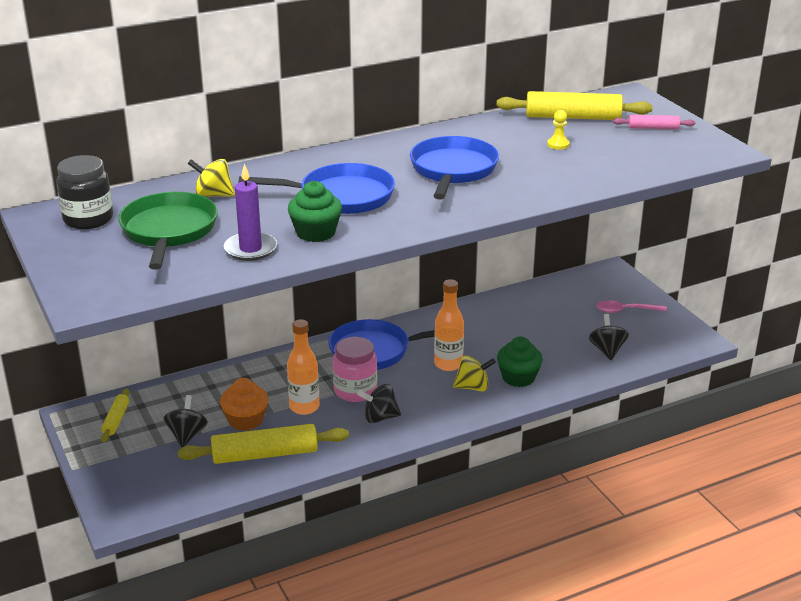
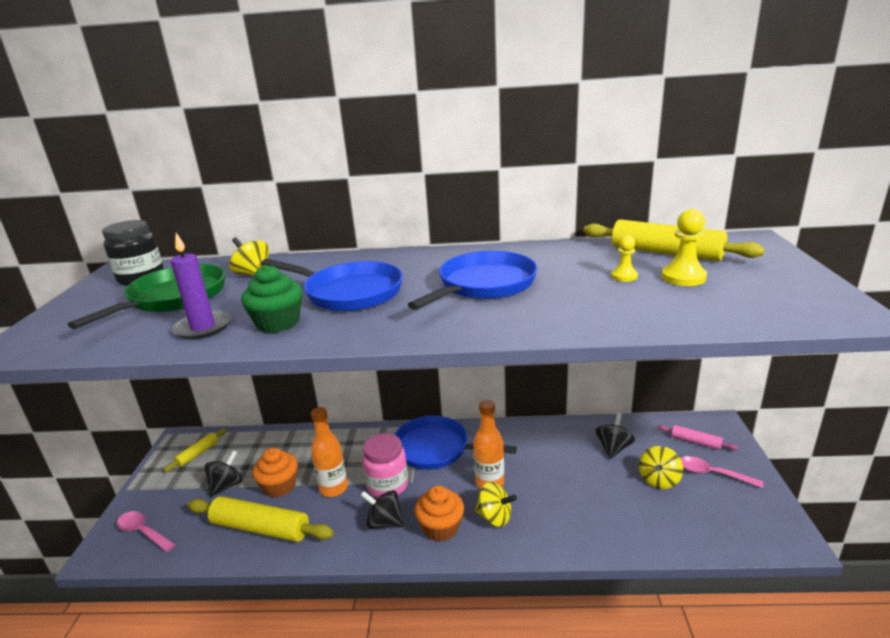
camera: 30 degrees right, 5 degrees down
green cupcake [497,337,543,387] -> none
black spinning top [589,314,629,360] -> black spinning top moved to [596,413,635,459]
pink rolling pin [613,115,695,129] -> pink rolling pin moved to [657,425,738,450]
none -> pink spoon [117,511,176,552]
none -> orange cupcake [414,486,464,541]
none -> yellow spinning top [639,446,683,489]
none -> yellow pawn [661,209,707,286]

